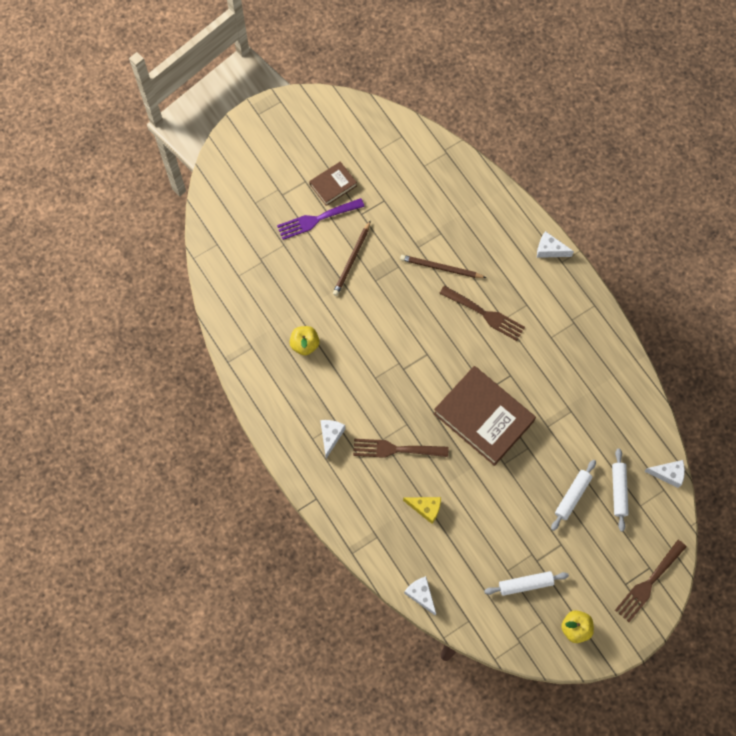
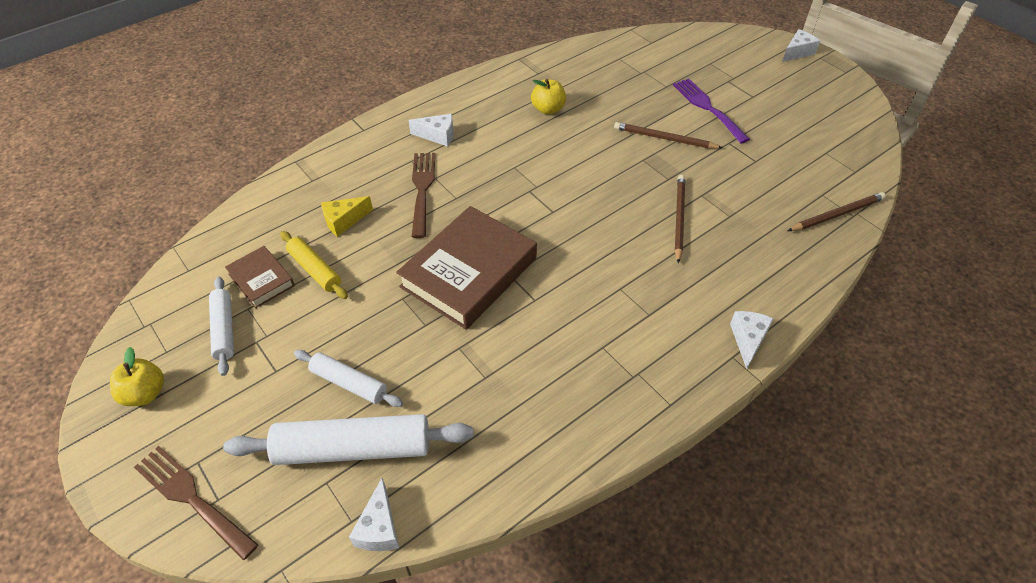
camera: 85 degrees right, 20 degrees down
brown book [309,162,357,206] -> brown book moved to [225,246,295,308]
yellow cheese [403,497,441,524] -> yellow cheese turned 45 degrees clockwise [321,196,373,237]
white cheese [404,576,436,616] -> white cheese moved to [782,29,820,62]
brown fork [439,285,525,341] -> none
white rolling pin [612,448,629,532] -> white rolling pin [223,414,474,465], size x1.75
none -> yellow rolling pin [280,231,348,299]
none -> brown pencil [788,192,886,231]

